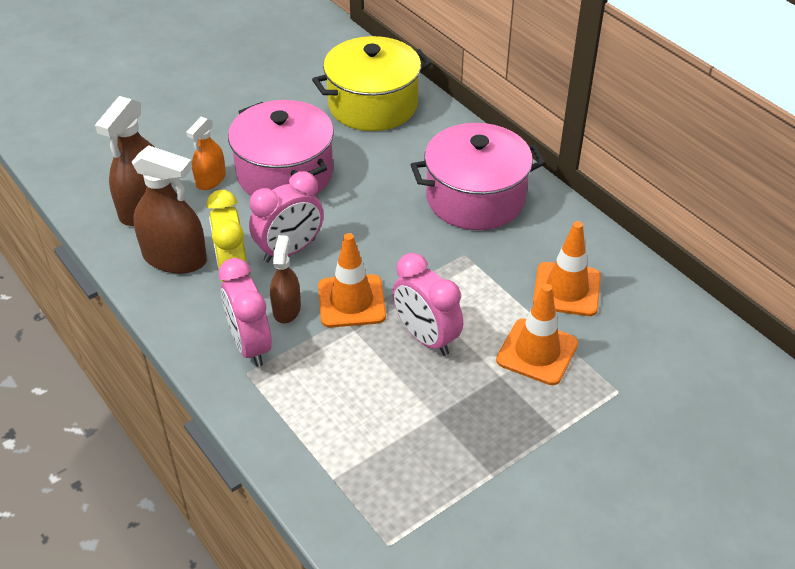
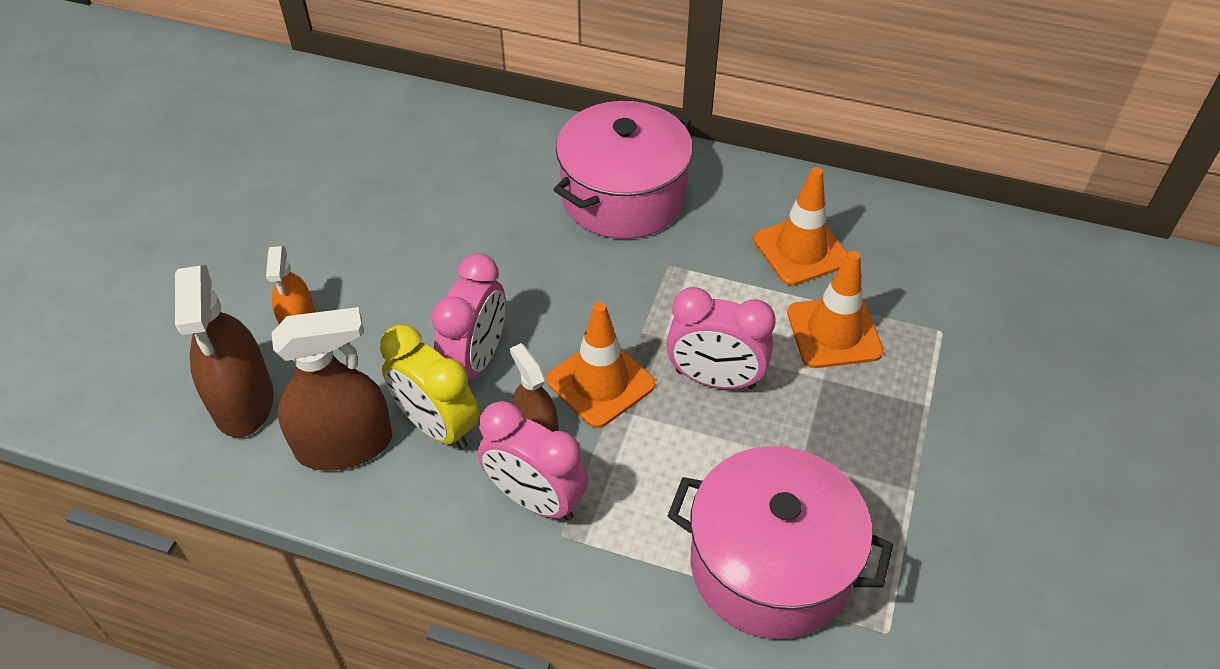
camera: 35 degrees left, 5 degrees up
pink pot [228,100,334,196] -> pink pot moved to [668,446,893,639]
yellow pot [312,36,432,131] -> none

